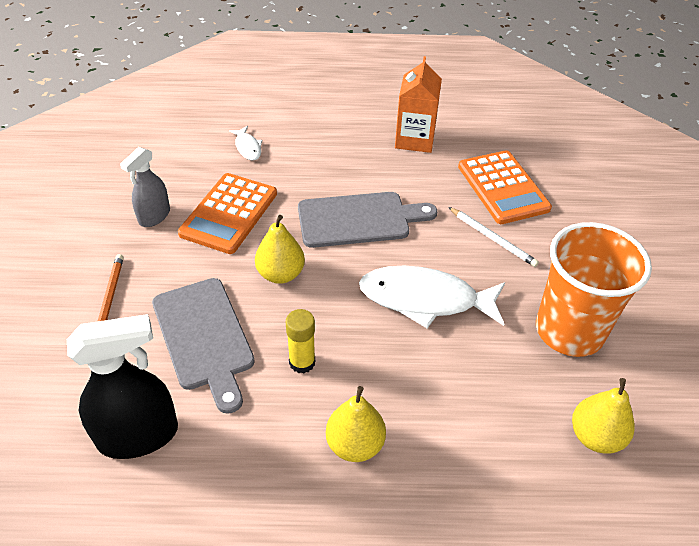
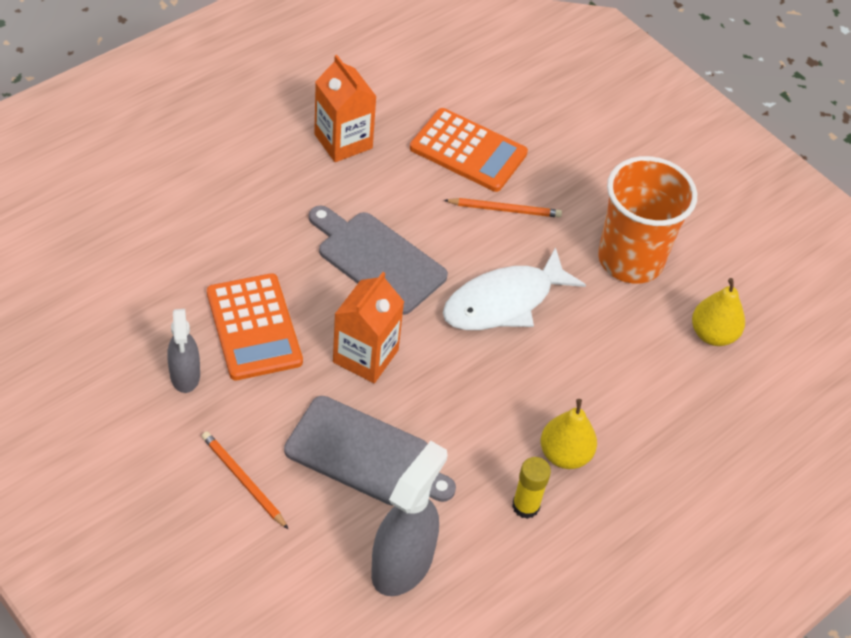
camera: 45 degrees left, 5 degrees up
black spray bottle [67,314,178,459] -> grey spray bottle [371,441,448,596]
white fish [229,126,262,160] -> none
yellow pear [255,215,305,284] -> orange carton [333,272,404,383]
yellow glue stick [286,309,315,374] -> yellow glue stick moved to [512,457,551,519]
grey cutting board [298,192,437,248] -> grey cutting board turned 90 degrees counterclockwise [309,205,448,315]
white pencil [448,207,539,267] -> orange pencil [444,198,562,218]

